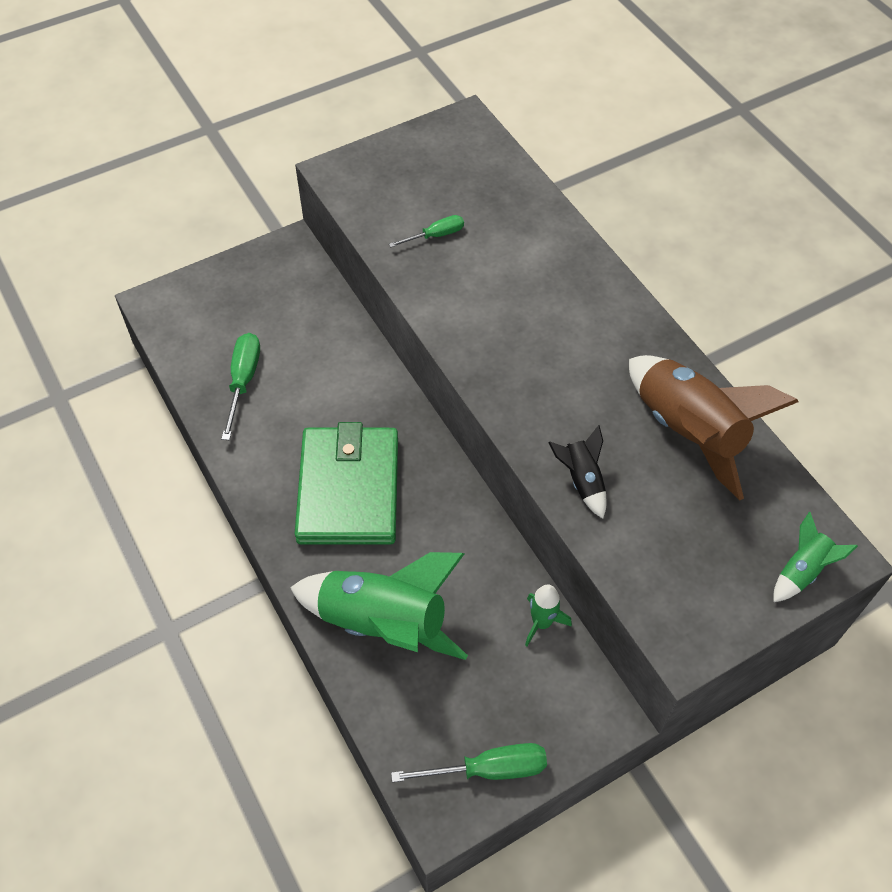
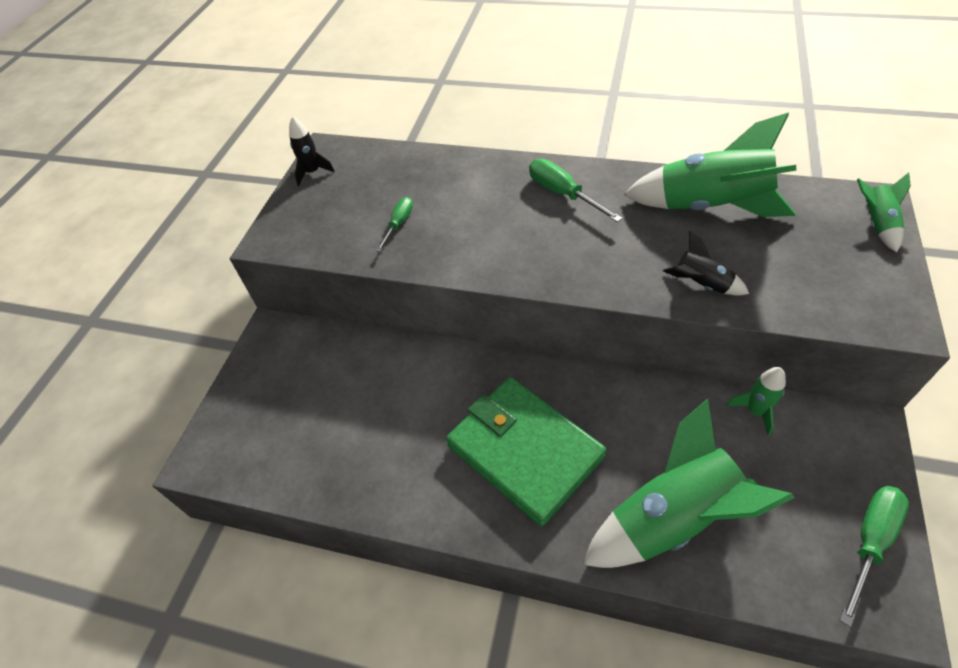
camera: 40 degrees left, 5 degrees down
green screwdriver [221,333,260,440] -> green screwdriver moved to [529,159,623,222]
brown rocket [629,355,798,500] -> green rocket [624,112,797,217]
none -> black rocket [289,117,335,186]

